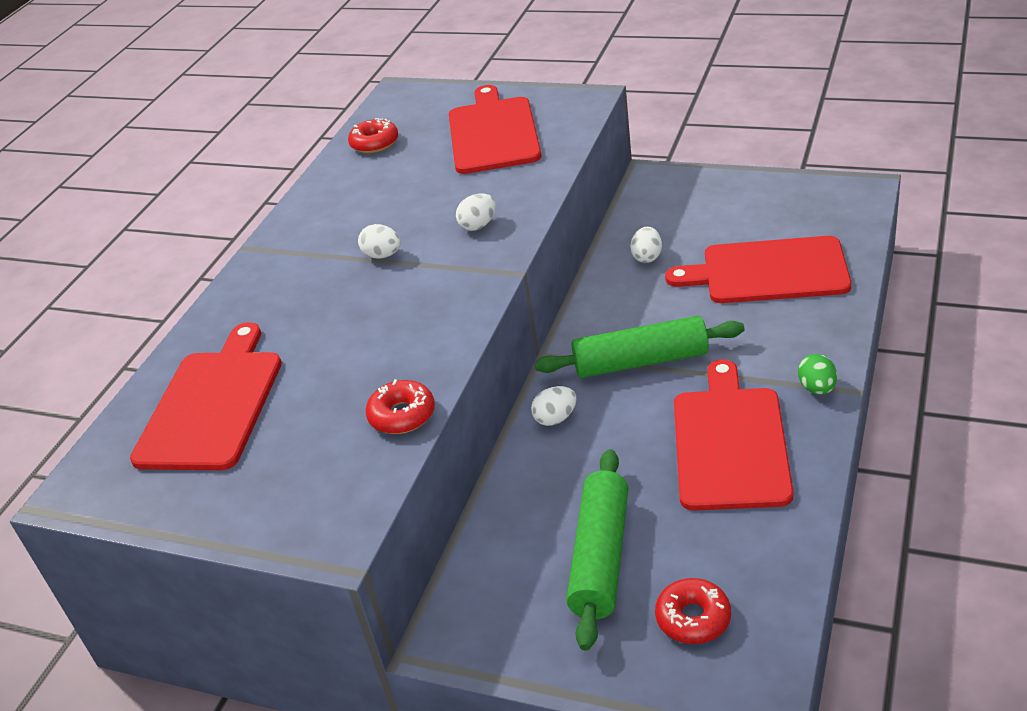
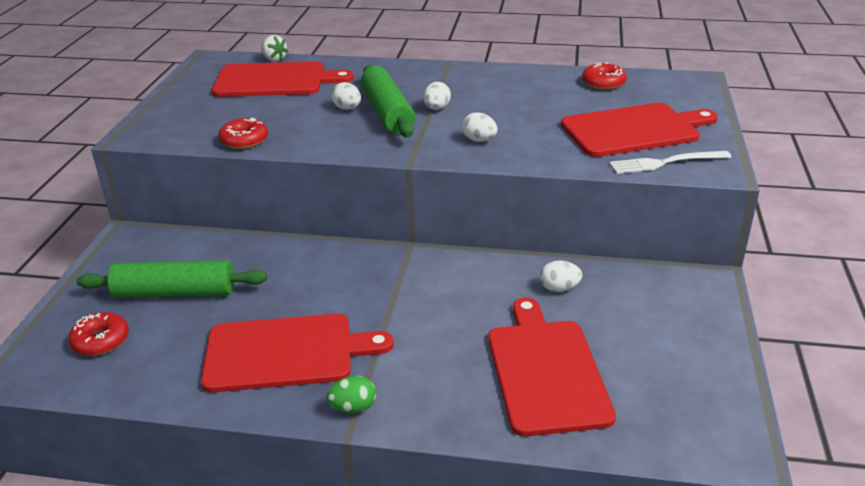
camera: 75 degrees right, 5 degrees down
white egg [531,386,576,426] -> white egg moved to [331,82,361,110]
green rolling pin [535,316,745,378] -> green rolling pin moved to [361,65,415,137]
none -> white strawberry [261,35,288,62]
none -> white fork [610,151,731,174]

